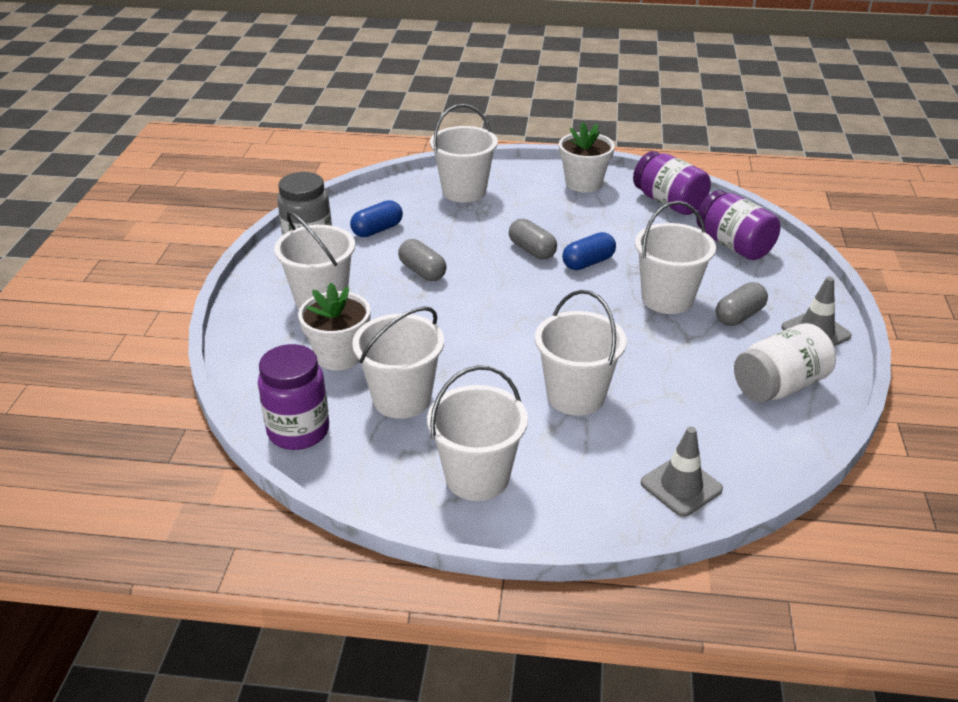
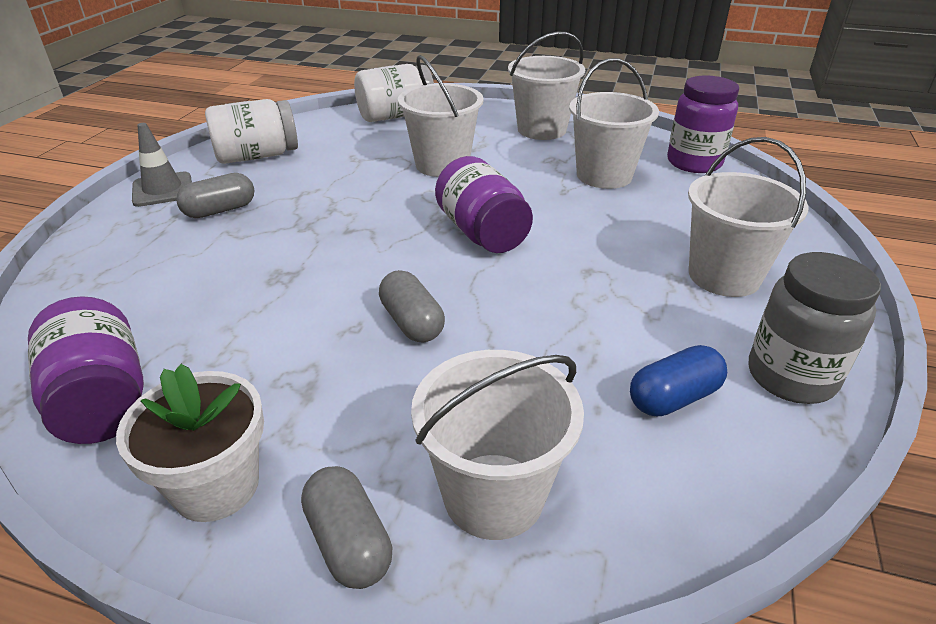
camera: 170 degrees left, 0 degrees up
white flower pot [298,283,371,371] -> none
grey capsule [398,239,447,281] -> grey capsule moved to [301,466,393,589]
blue capsule [562,232,616,270] -> none
white bucket [635,201,716,314] -> none
grey traffic cone [641,427,723,517] -> white jar [354,64,434,122]
purple jar [696,190,781,260] -> purple jar moved to [435,156,533,253]

